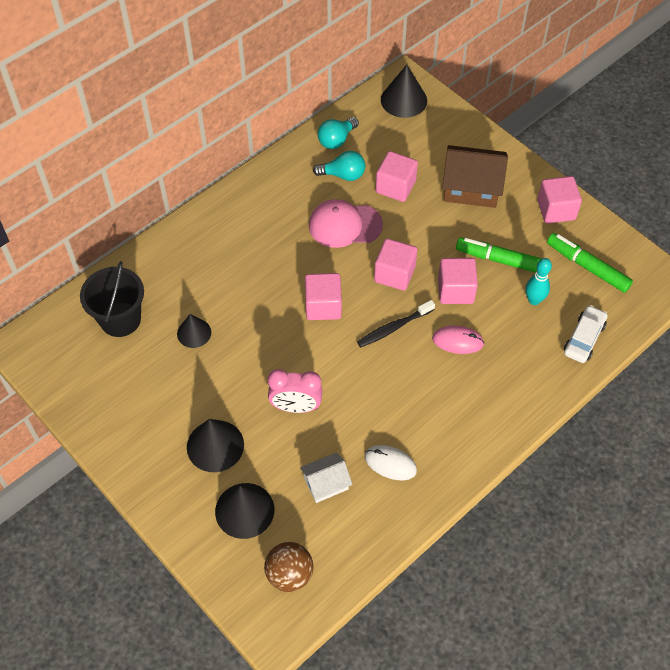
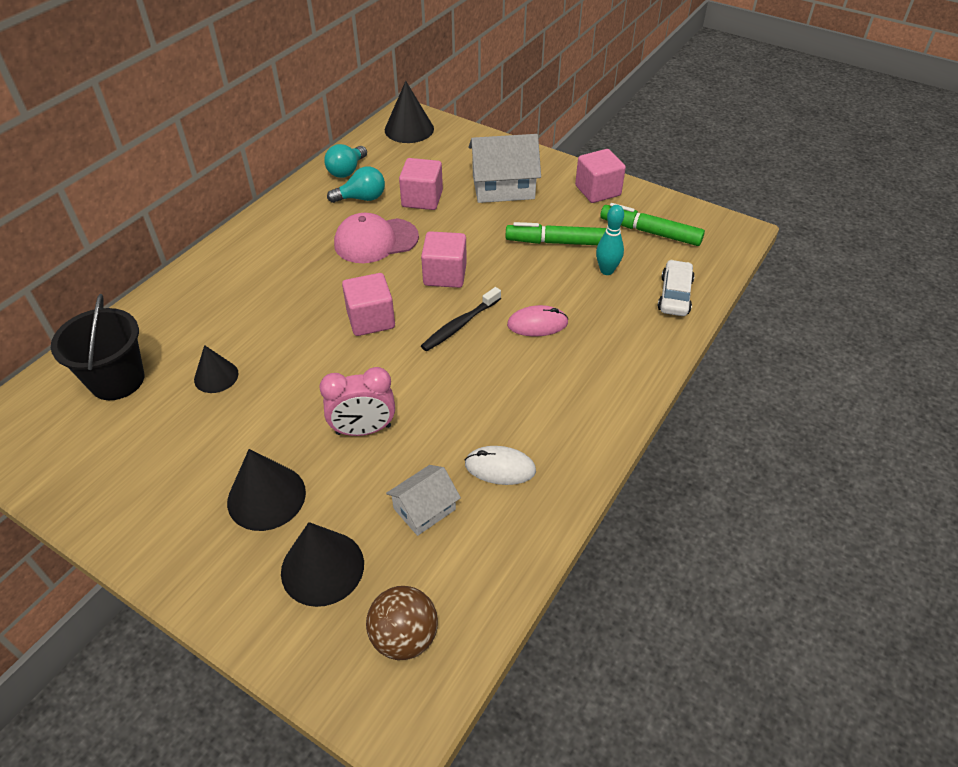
camera: 15 degrees left, 10 degrees down
pink cube [438,258,478,304] -> none
brown house [442,145,508,208] -> white house [469,134,541,203]

